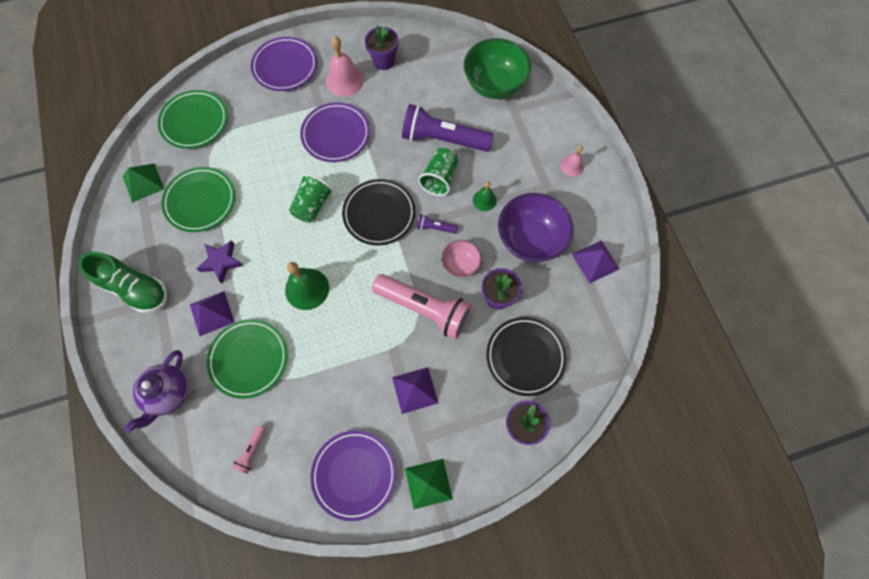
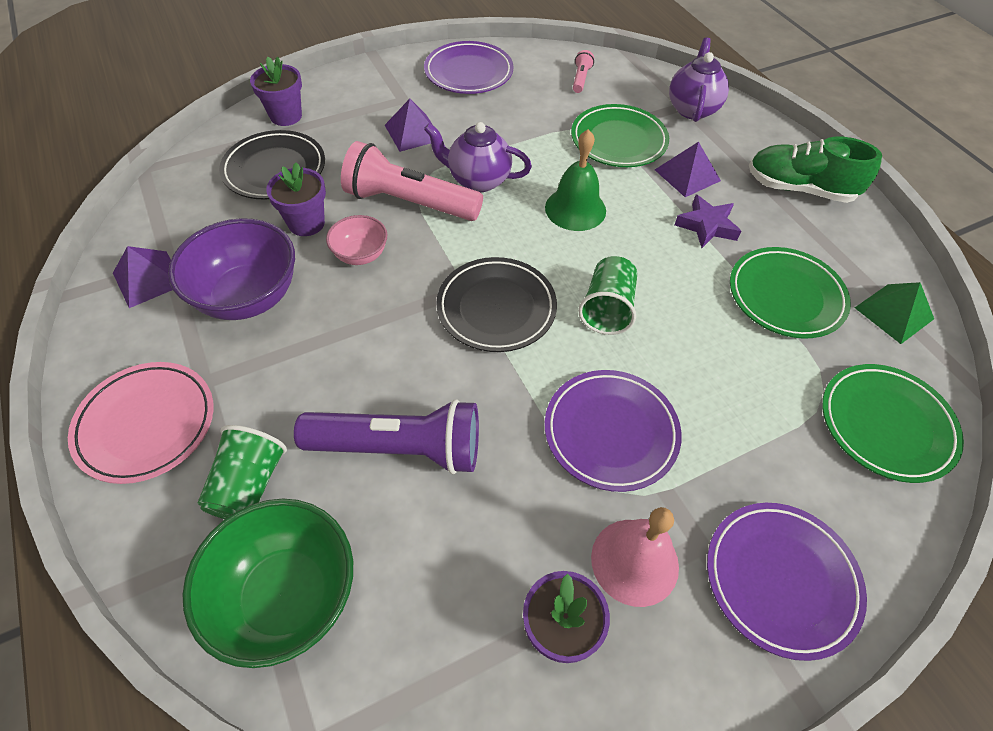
camera: 170 degrees right, 15 degrees down
green pyramid [405,459,453,509] -> none
purple flashlight [417,214,458,234] -> none
green cup [418,148,458,196] -> green cup moved to [198,425,287,519]
green bell [473,181,497,211] -> none
pink bell [560,146,584,177] -> pink plate [68,362,214,484]
none -> purple teapot [424,122,532,192]

